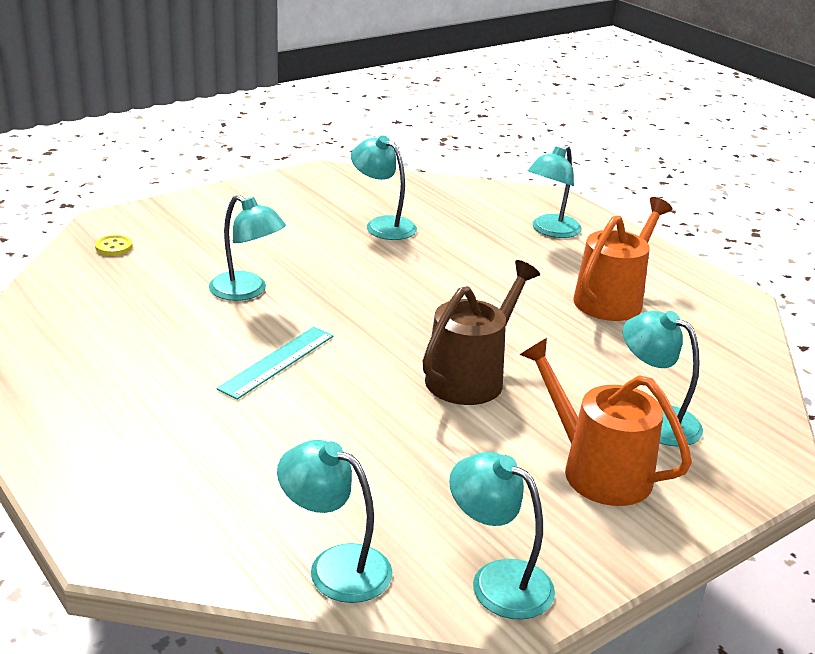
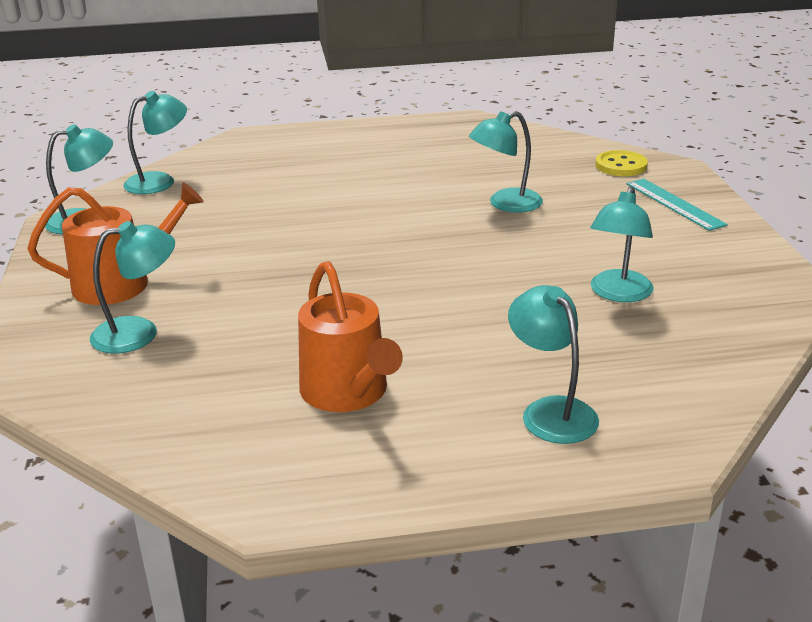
camera: 120 degrees right, 0 degrees up
yellow button [95,235,133,256] -> yellow button [595,150,648,176], size x1.53
turquoise ruler [216,327,334,400] -> turquoise ruler moved to [627,179,728,231]
turquoise lamp [351,135,417,240] -> turquoise lamp turned 135 degrees clockwise [590,186,654,302]
brown watering can [423,260,540,405] -> none

